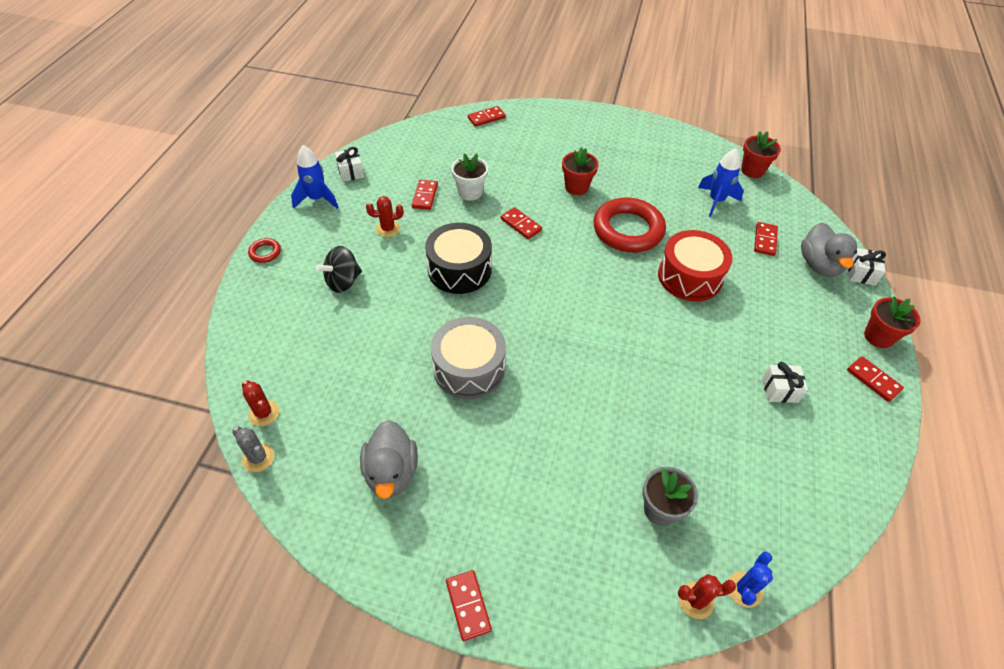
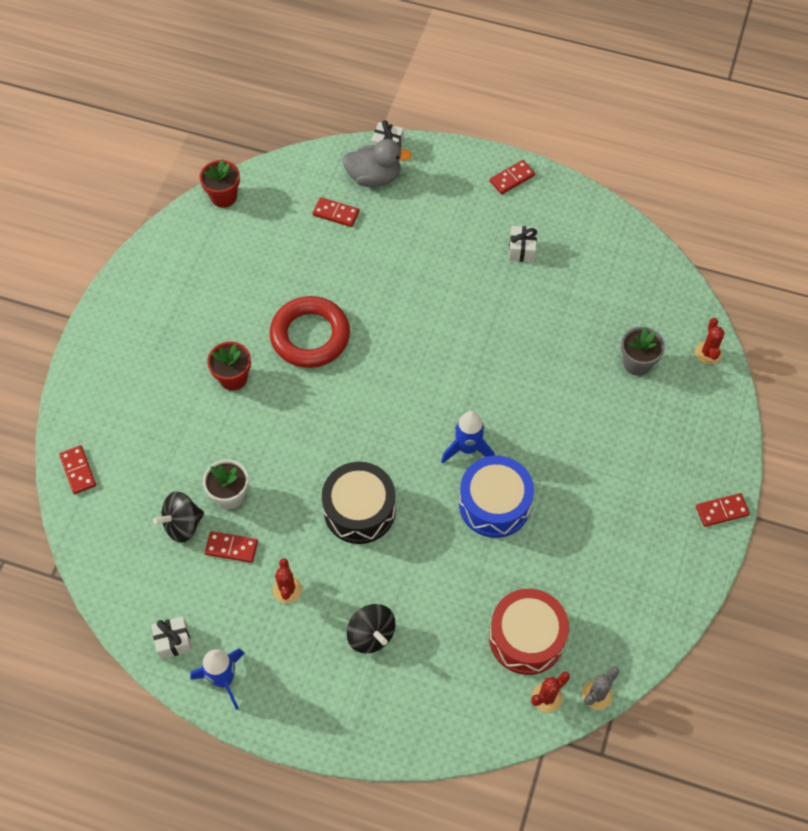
camera: 85 degrees left, 10 degrees up
red ring [248,238,281,263] -> none
grey duck [360,420,418,499] -> none
grey drum [431,317,506,399] -> blue drum [459,456,534,538]
red domino [501,207,542,239] -> none
red drum [658,230,733,301] -> red drum moved to [489,589,569,675]
blue rocket [698,148,744,217] -> blue rocket moved to [441,411,495,464]
blue cactus [728,551,773,608] -> none
red flower pot [864,296,920,348] -> none
none -> black spinning top [153,491,204,543]

